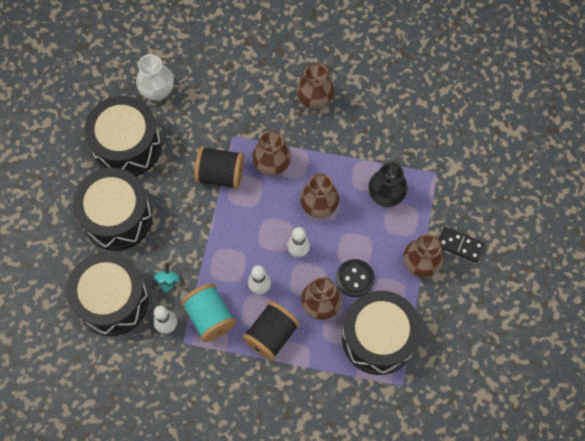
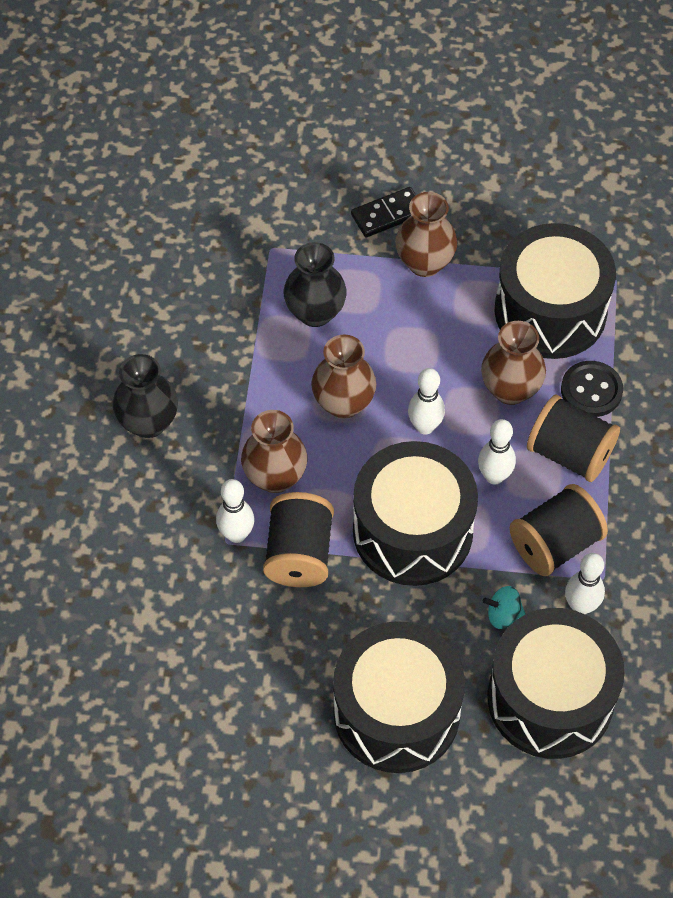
camera: 95 degrees left, 10 degrees down
black drum [84,96,161,176] -> black drum moved to [353,441,478,586]
white vase [136,54,174,101] -> none
turquoise spool [181,283,236,342] -> black spool [510,484,608,576]
brown vase [296,63,334,109] -> black vase [113,354,178,438]
black button [336,259,375,297] -> black button moved to [561,361,623,417]
black domino [439,227,485,263] -> black domino turned 45 degrees clockwise [351,187,416,237]
none -> white bowling pin [216,479,255,543]

